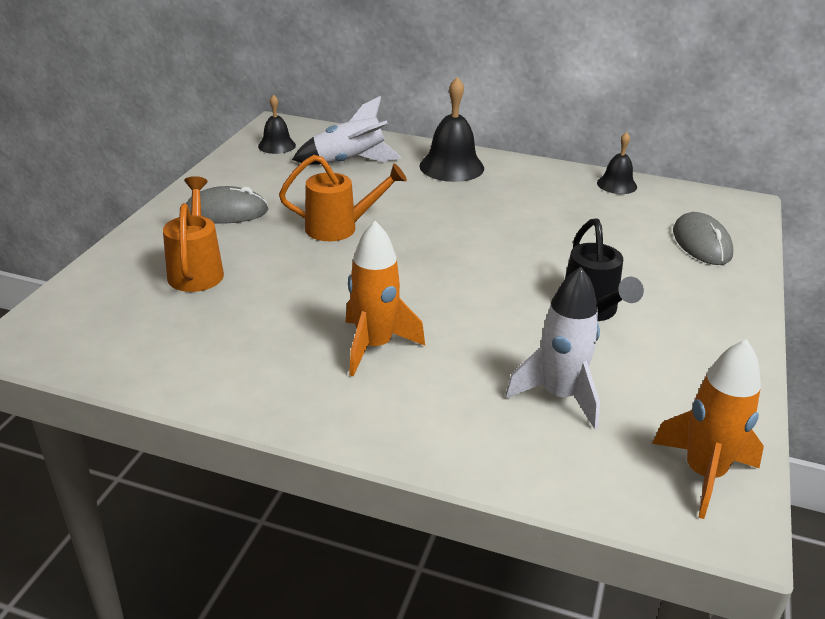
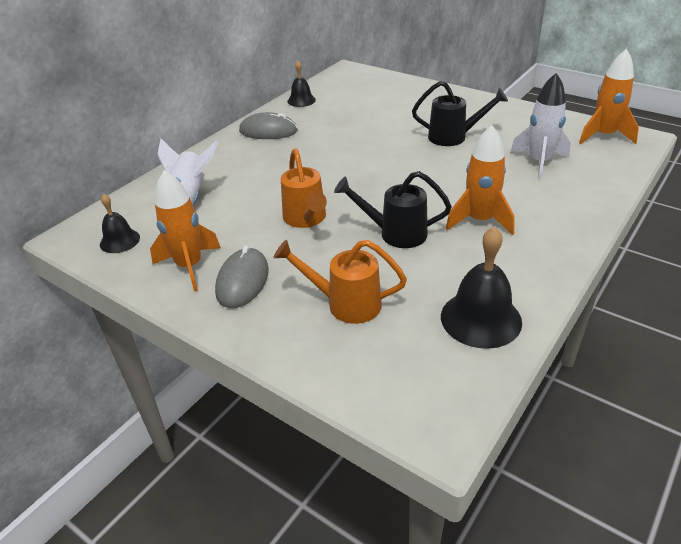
camera: 70 degrees left, 5 degrees up
orange watering can [279,155,407,241] -> orange watering can turned 150 degrees clockwise [281,148,327,228]
black bell [420,77,484,182] -> black bell moved to [441,226,522,349]
grey mouse [673,212,733,265] -> grey mouse moved to [239,112,298,139]
none -> orange rocket [150,170,221,292]
none -> black watering can [334,171,452,248]

